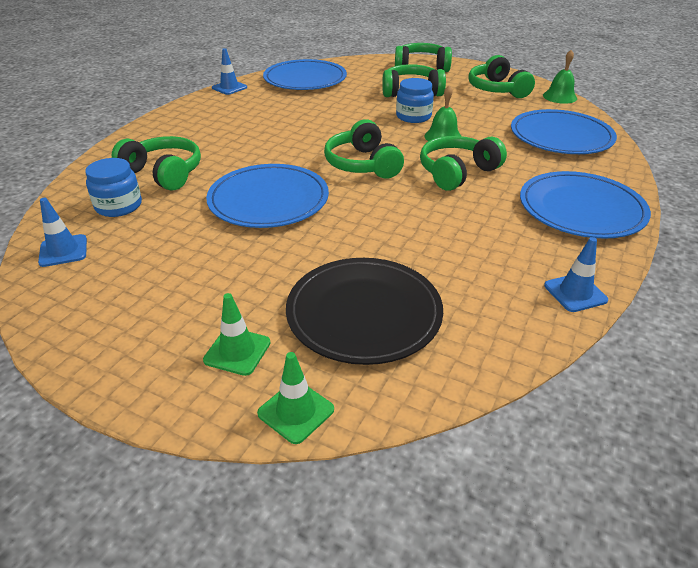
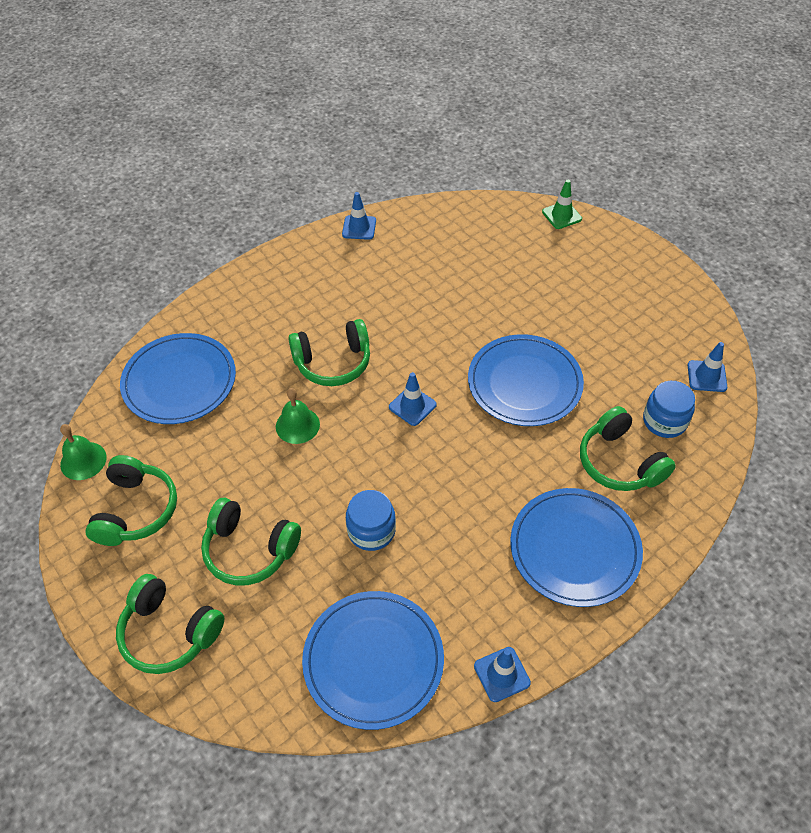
camera: 155 degrees left, 15 degrees up
green traffic cone [203,293,271,376] -> none
black plate [286,258,443,365] -> none
green headphones [324,120,404,179] -> blue traffic cone [389,372,437,426]
blue jar [396,78,434,123] -> blue jar moved to [346,490,396,551]
blue plate [520,171,651,239] -> blue plate moved to [510,488,643,607]

